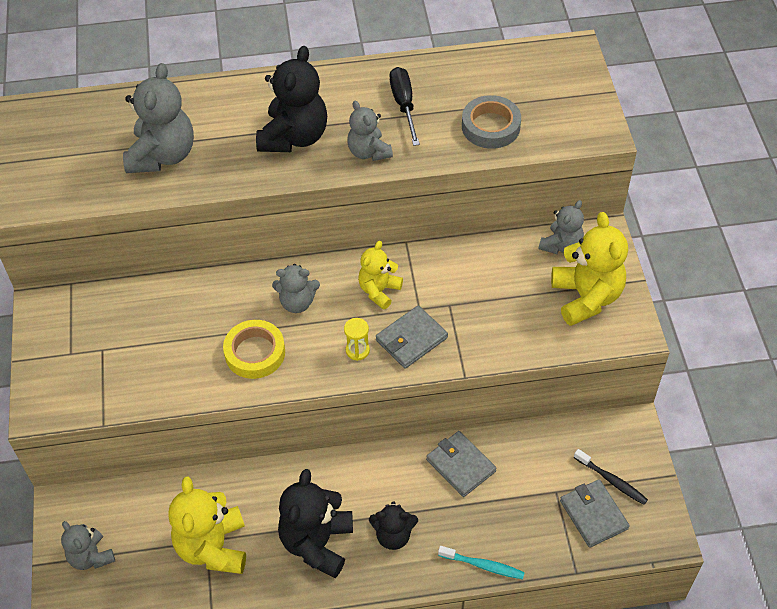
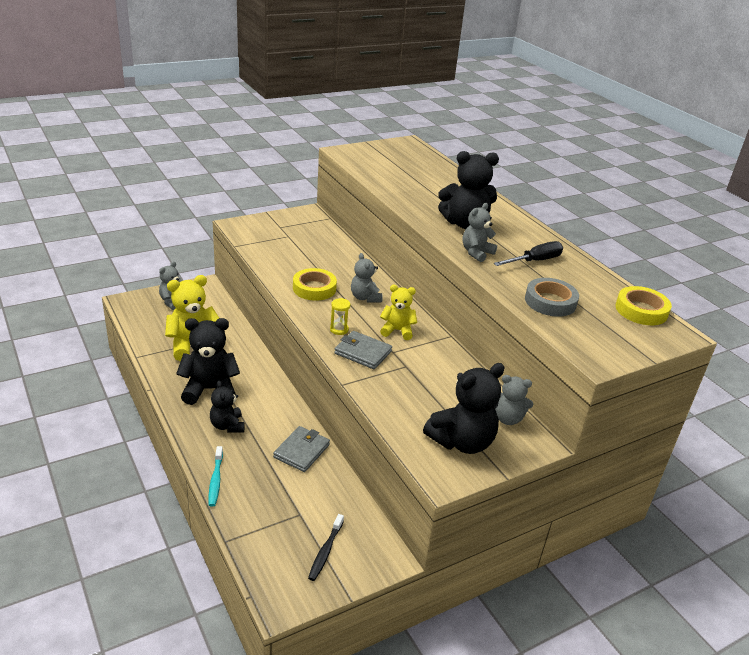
camera: 65 degrees right, 20 degrees down
grey teddy bear [123,63,194,173] -> none
yellow teddy bear [551,212,628,326] -> black teddy bear [423,363,505,454]
grey wallet [560,479,630,548] -> none
none -> yellow tape [615,286,672,325]

